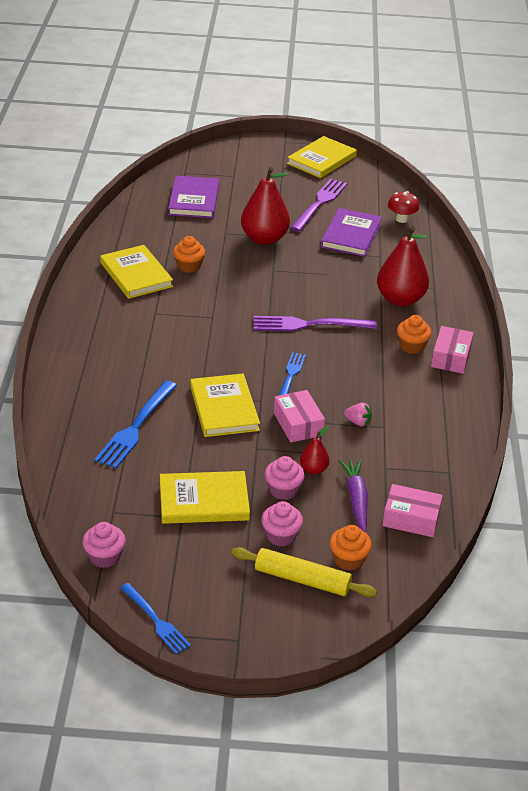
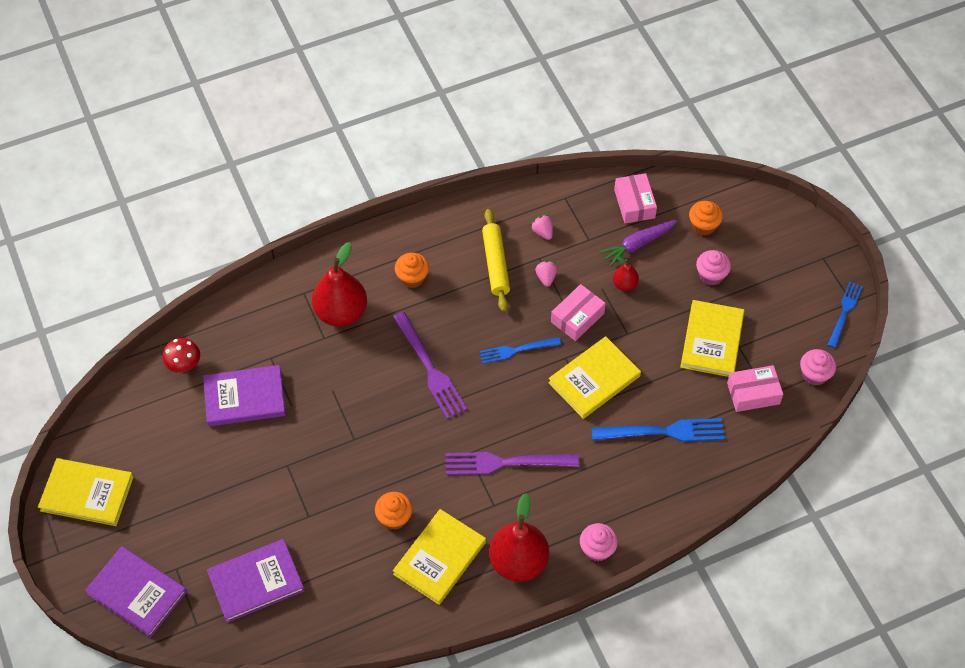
camera: 115 degrees left, 20 degrees up
yellow book [160,471,250,524] -> yellow book turned 45 degrees clockwise [680,300,744,377]
yellow rolling pin [231,547,377,597] -> yellow rolling pin moved to [482,209,510,312]
red pear [241,167,290,245] -> red pear moved to [489,493,549,582]
pink cupcake [265,456,305,500] -> pink cupcake moved to [580,523,618,562]
purple fork [290,179,347,232] -> purple fork moved to [445,452,579,475]
pink box [431,326,474,374] -> pink box moved to [727,365,783,412]
none -> purple book [85,546,187,637]
none -> pink strawberry [530,214,553,240]

